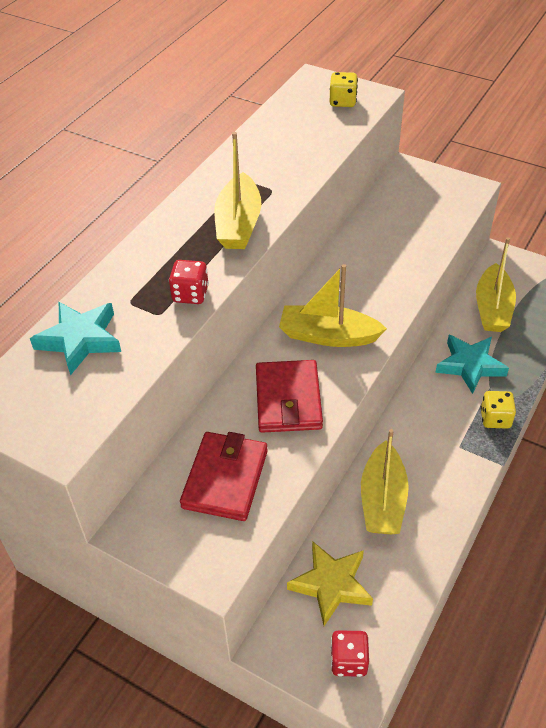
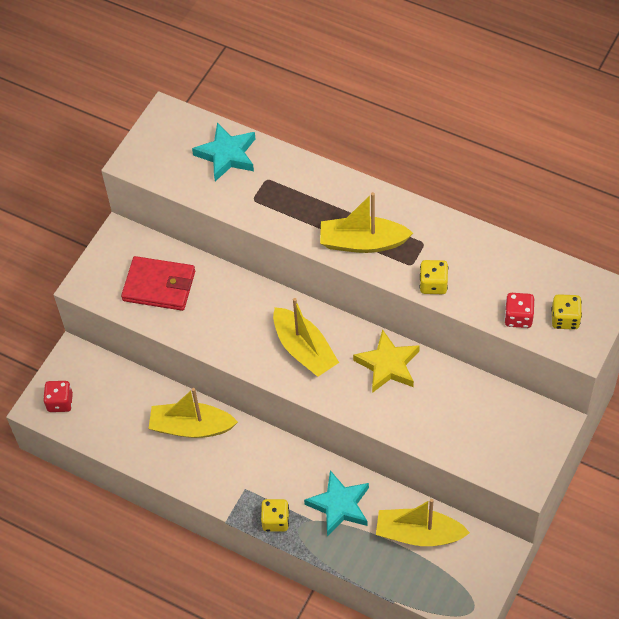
camera: 90 degrees right, 10 degrees up
red dice [169,260,209,304] -> red dice moved to [504,293,534,328]
red wallet [256,360,323,433] -> none
yellow boat [279,264,387,347] -> yellow boat turned 135 degrees clockwise [273,298,339,377]
yellow star [287,541,373,626] -> yellow star moved to [353,329,420,393]
none -> yellow dice [420,260,448,294]

